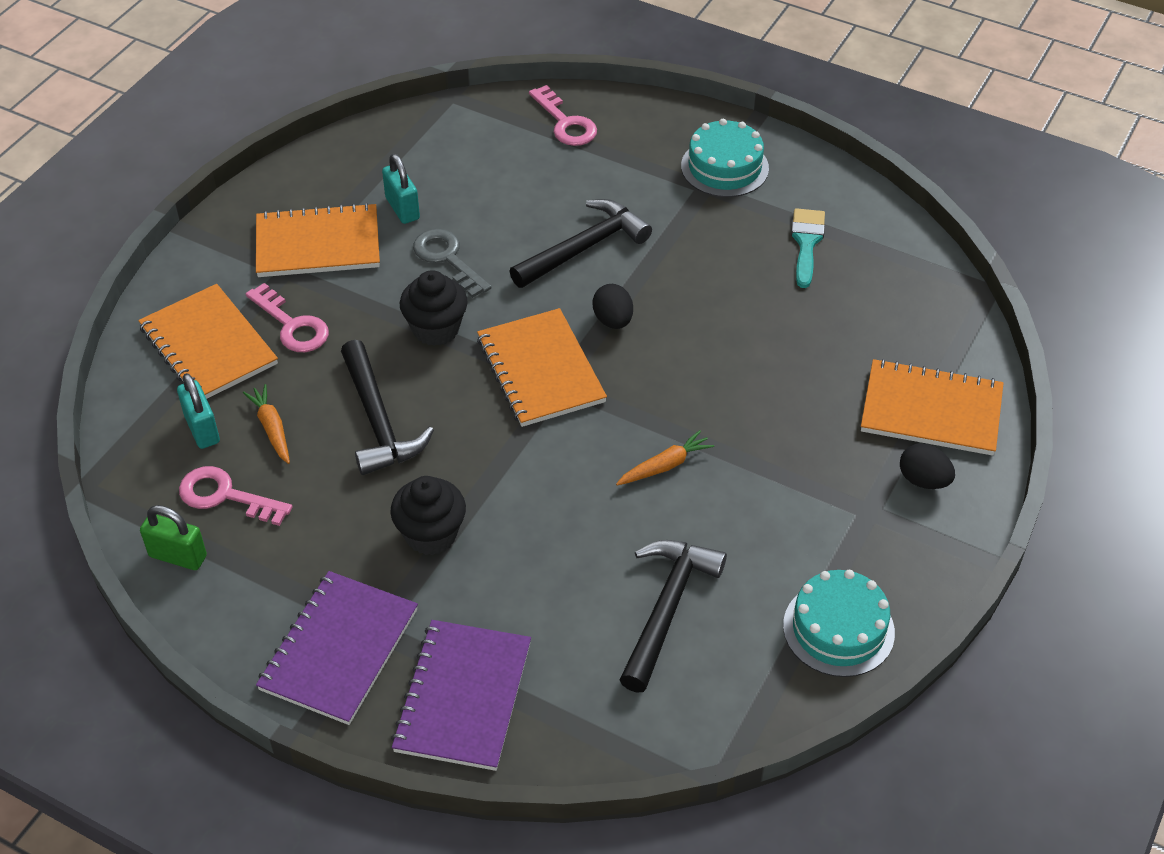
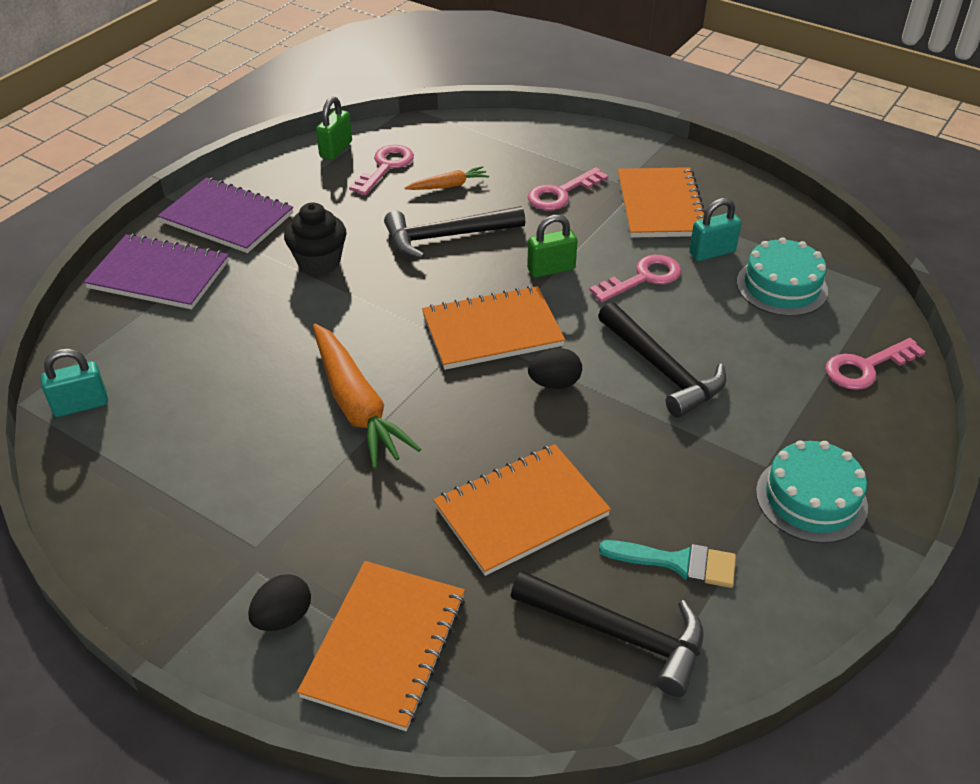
camera: 95 degrees right, 5 degrees down
orange notebook [138,284,278,399] -> orange notebook moved to [433,444,611,576]
turquoise padlock [177,373,220,449] -> turquoise padlock moved to [41,349,108,417]
black cupcake [400,270,468,346] -> green padlock [527,215,577,278]
grey key [413,229,491,298] -> pink key [589,255,681,303]
orange carrot [616,430,714,486] -> orange carrot [313,324,421,469], size x1.99
black hammer [619,540,727,693] -> black hammer moved to [511,571,704,697]
turquoise cake [783,570,895,677] -> turquoise cake moved to [737,237,828,316]

